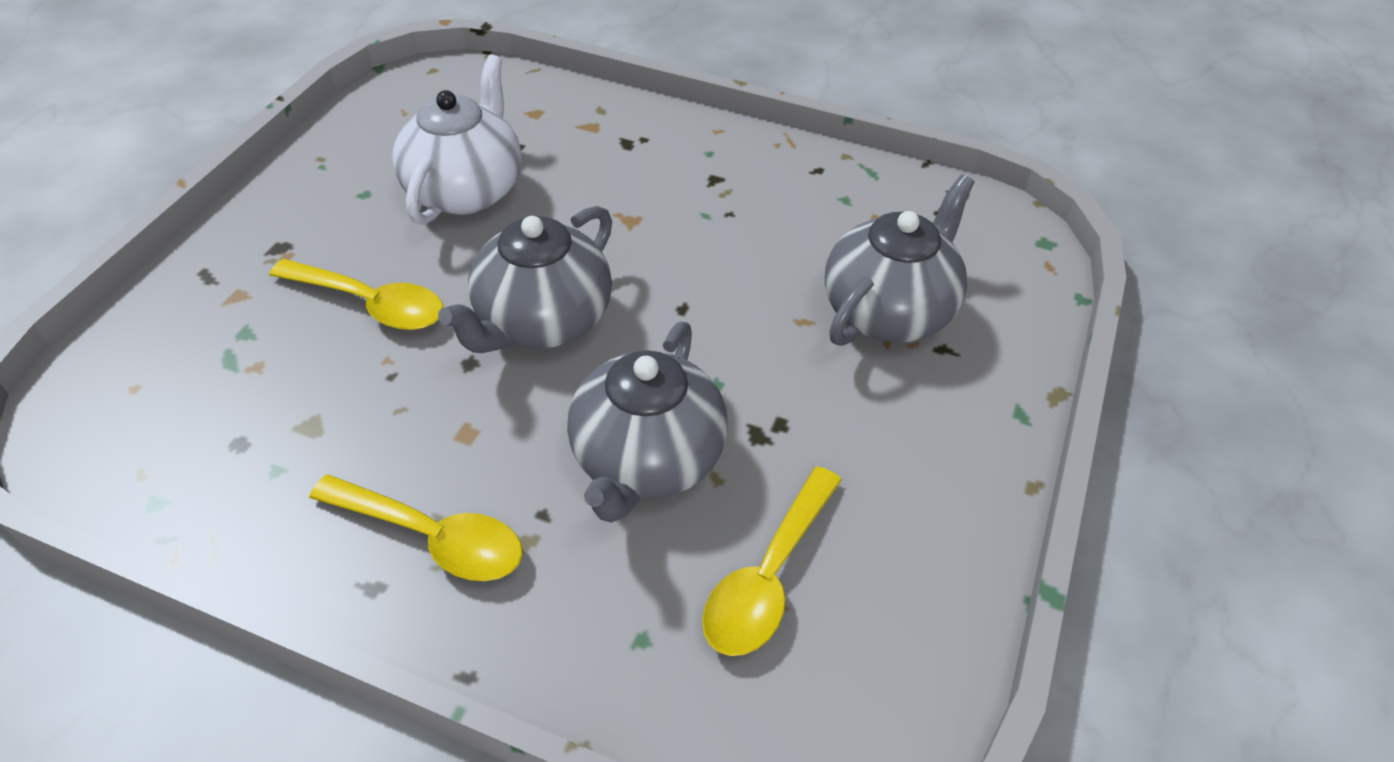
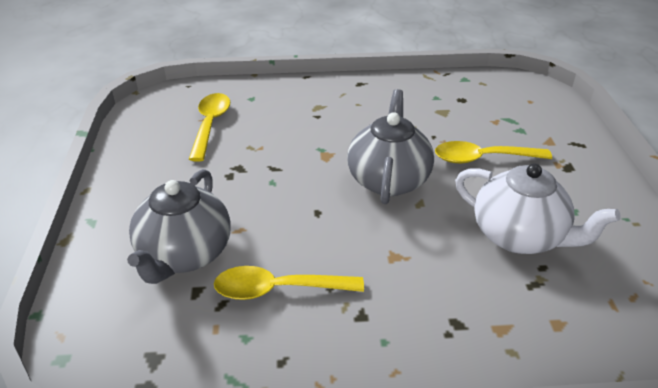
camera: 155 degrees right, 10 degrees down
yellow spoon [309,475,523,581] -> yellow spoon moved to [214,266,364,300]
white teapot [392,54,522,225] -> white teapot turned 45 degrees counterclockwise [455,163,621,254]
grey teapot [567,322,728,523] -> none

